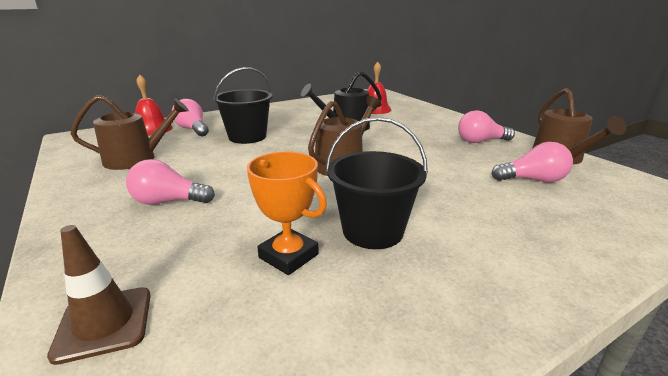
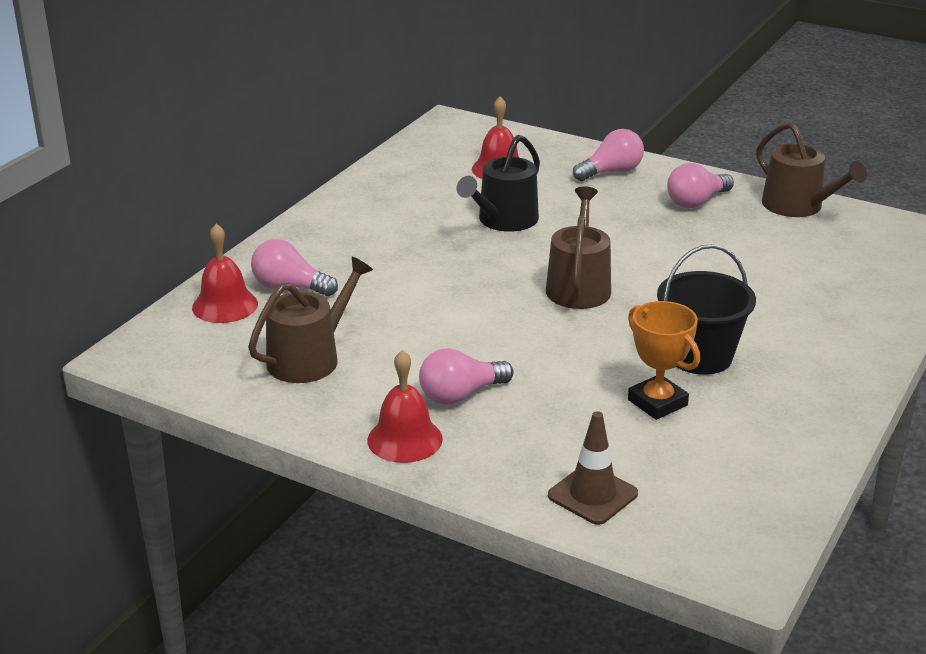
camera: 30 degrees left, 5 degrees up
black bucket [213,67,272,144] -> none
orange trophy [247,152,327,275] -> orange trophy turned 45 degrees clockwise [628,301,700,420]
pink light bulb [492,142,573,182] -> pink light bulb moved to [573,129,644,181]
none -> red bell [367,350,443,463]

